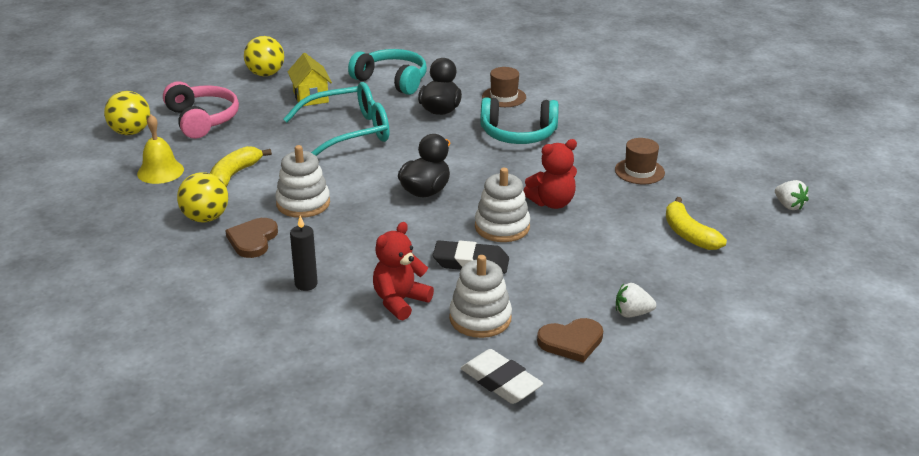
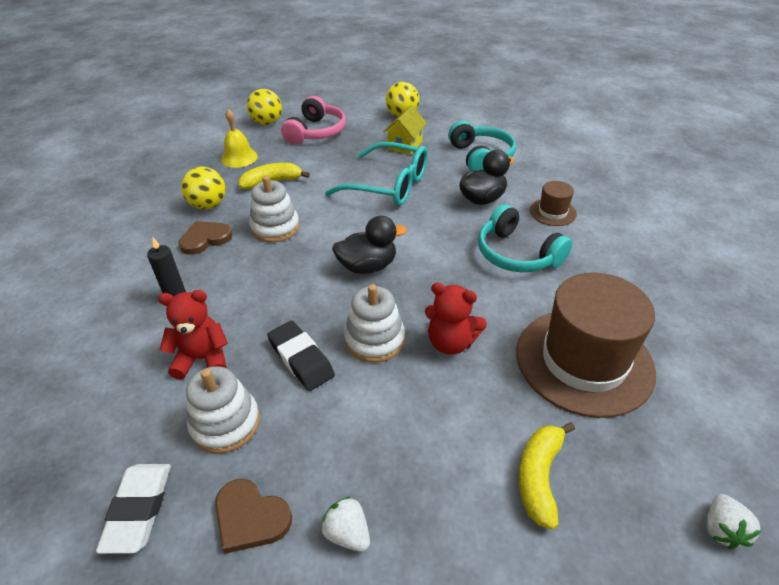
camera: 45 degrees right, 10 degrees up
brown hat [615,138,665,184] -> brown hat [516,272,656,418], size x2.21

